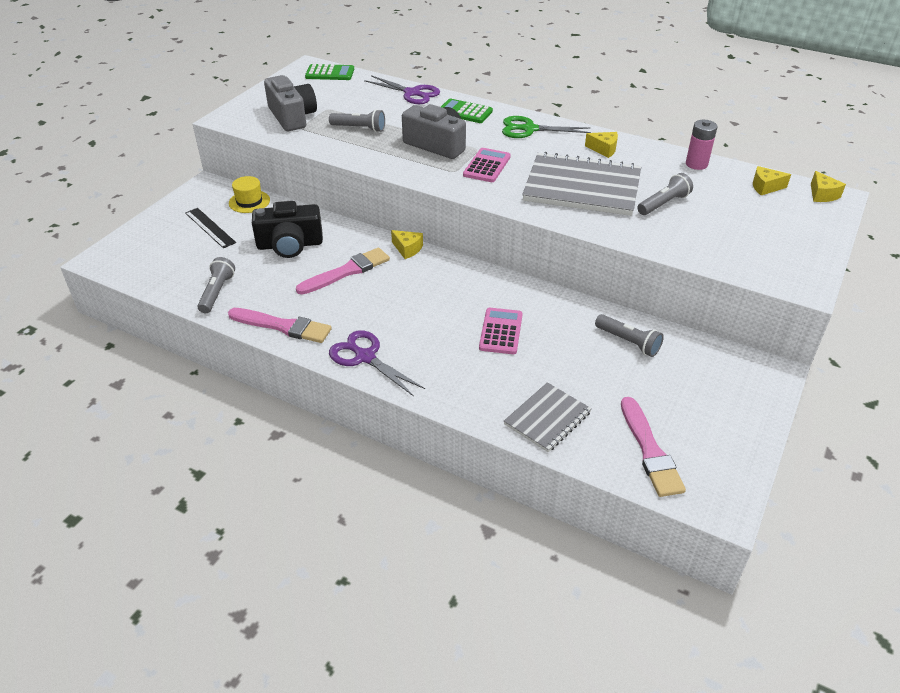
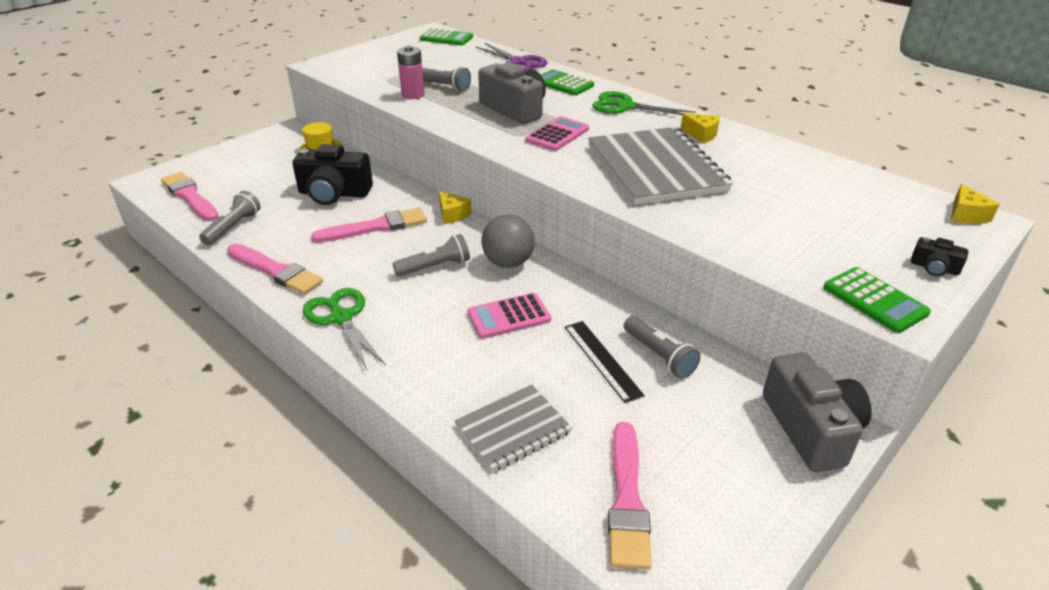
camera: 15 degrees right, 5 degrees down
black ruler [185,208,236,248] -> black ruler moved to [565,321,645,403]
grey camera [264,75,317,131] -> grey camera moved to [763,353,872,472]
purple scissors [329,330,425,396] -> green scissors [303,288,386,370]
pink calculator [479,308,523,354] -> pink calculator turned 135 degrees counterclockwise [468,293,551,339]
grey notebook [522,152,641,216] -> grey notebook turned 45 degrees clockwise [588,127,733,205]
grey flashlight [637,173,693,215] -> grey flashlight moved to [393,234,470,277]
pink battery [686,120,718,170] -> pink battery moved to [397,46,425,99]
yellow cheese [753,166,791,195] -> none
none -> pink brush [161,172,219,221]
none -> grey ball [482,215,535,268]
none -> green calculator [823,267,931,333]
none -> black camera [911,237,968,276]

